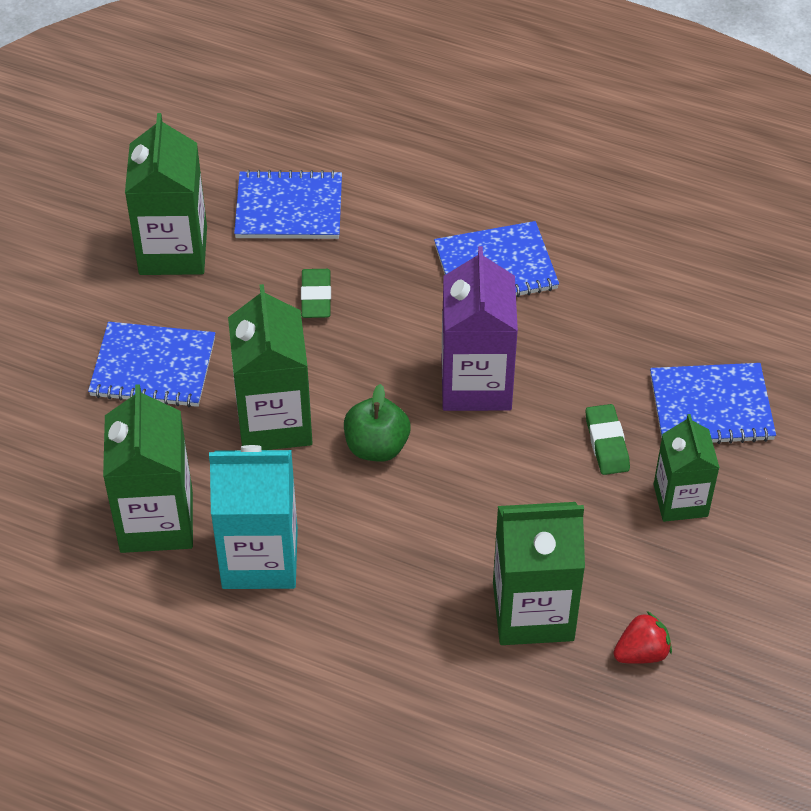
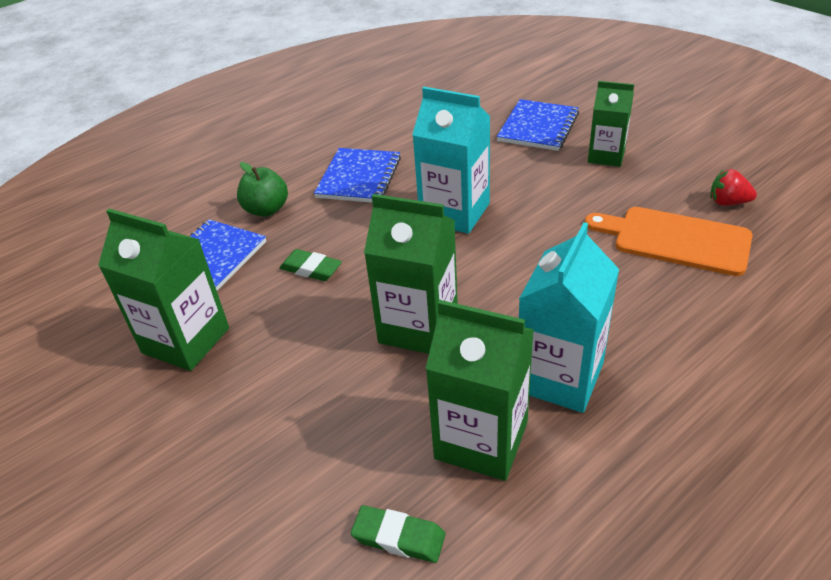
camera: 60 degrees left, 10 degrees down
blue notebook [88,322,215,407] -> none
green apple [344,384,411,462] -> green apple moved to [237,162,288,217]
purple carton [442,246,518,411] -> turquoise carton [412,87,491,234]
green carton [493,502,585,645] -> orange cutting board [585,207,753,276]
green eraser [586,404,630,475] -> green eraser moved to [351,505,446,563]
red strawberry [613,611,672,664] -> red strawberry turned 75 degrees counterclockwise [710,169,757,206]

